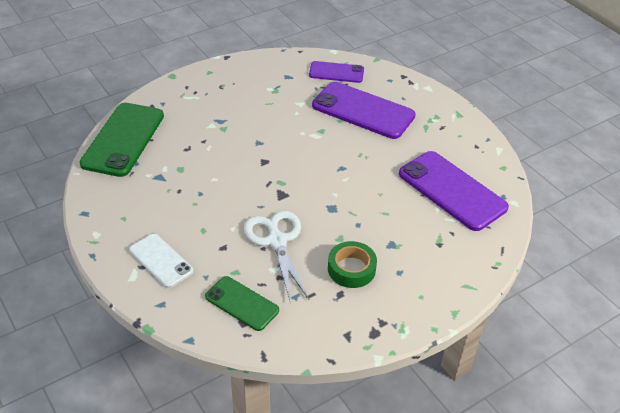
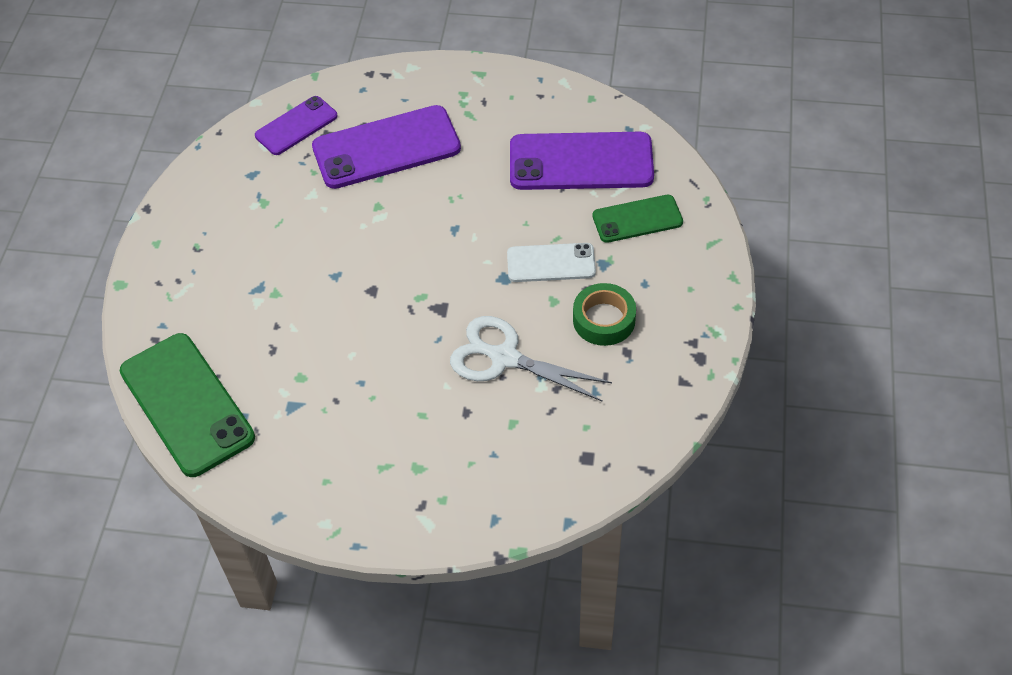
camera: 45 degrees left, 10 degrees up
white phone [129,234,194,288] -> white phone moved to [507,243,596,282]
green phone [205,276,279,331] -> green phone moved to [592,195,683,243]

